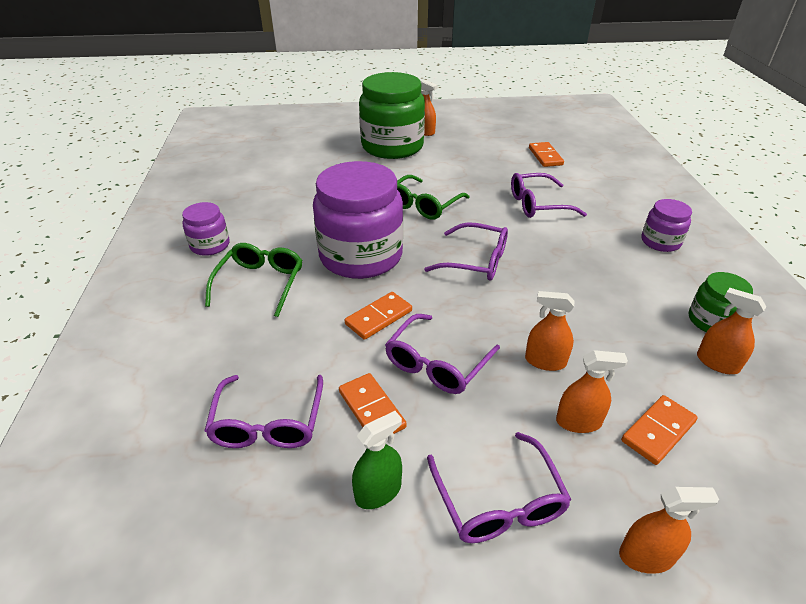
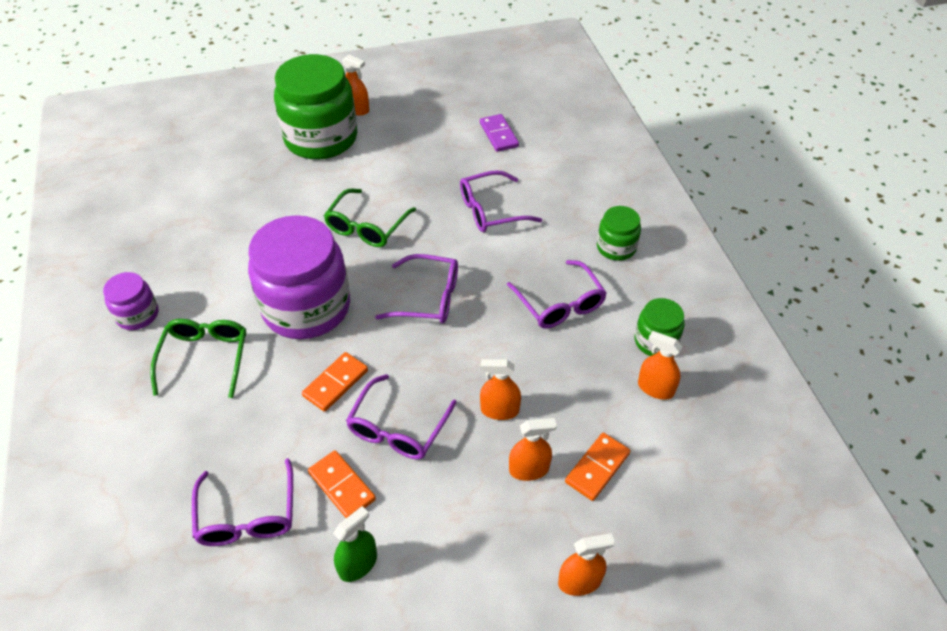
camera: 10 degrees left, 10 degrees up
purple glasses [427,432,571,543] -> purple glasses moved to [507,260,607,329]
orange domino [529,142,564,167] -> purple domino [480,114,519,152]
purple jar [641,199,692,252] -> green jar [597,206,641,261]

